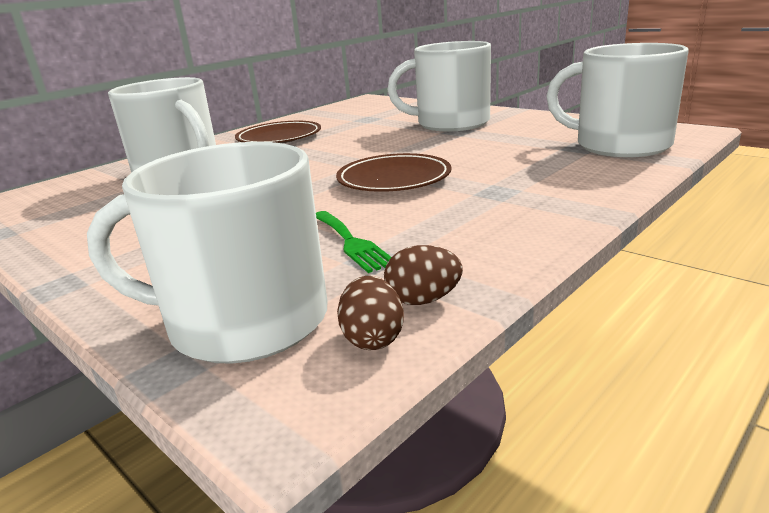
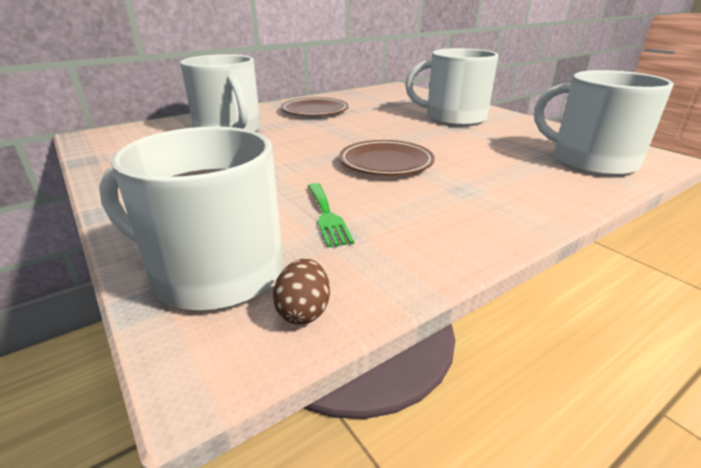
camera: 10 degrees right, 5 degrees up
brown egg [384,245,463,305] -> none

